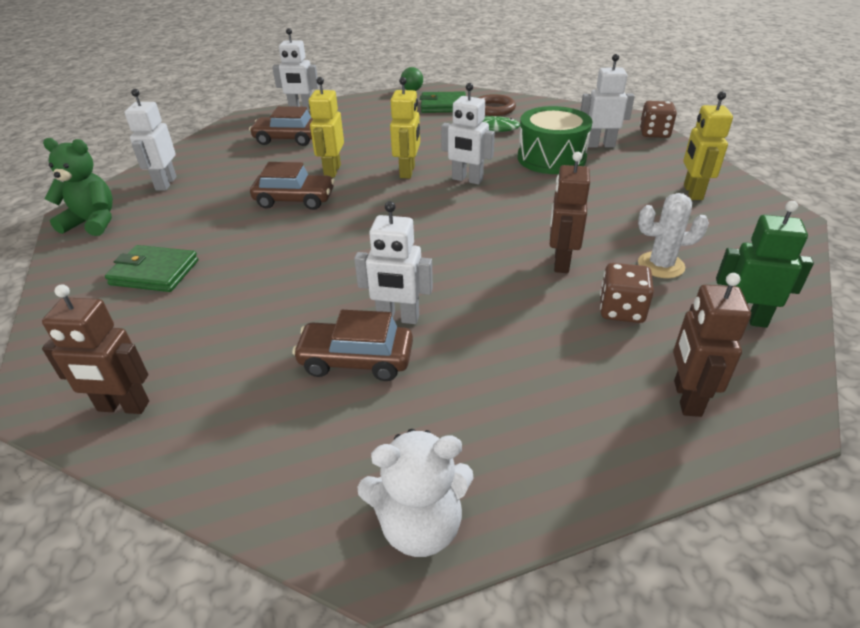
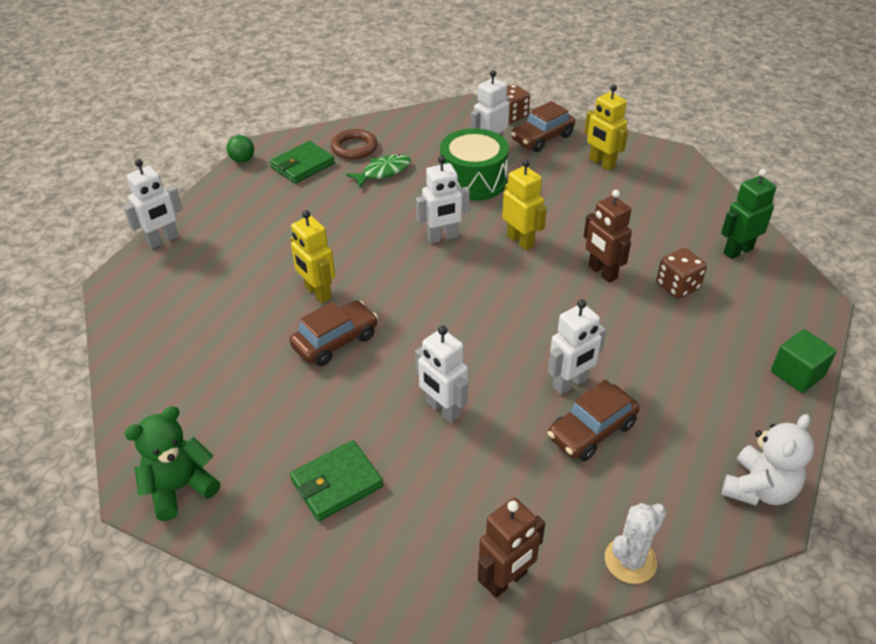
camera: 45 degrees left, 5 degrees up
white robot [125,89,177,191] -> white robot moved to [415,326,468,423]
brown car [249,106,313,146] -> brown car moved to [511,101,575,152]
yellow robot [390,77,420,179] -> yellow robot moved to [502,159,547,250]
white cactus [638,193,709,278] -> white cactus moved to [605,503,667,584]
brown robot [673,273,751,417] -> none
none -> green cube [771,329,837,393]

